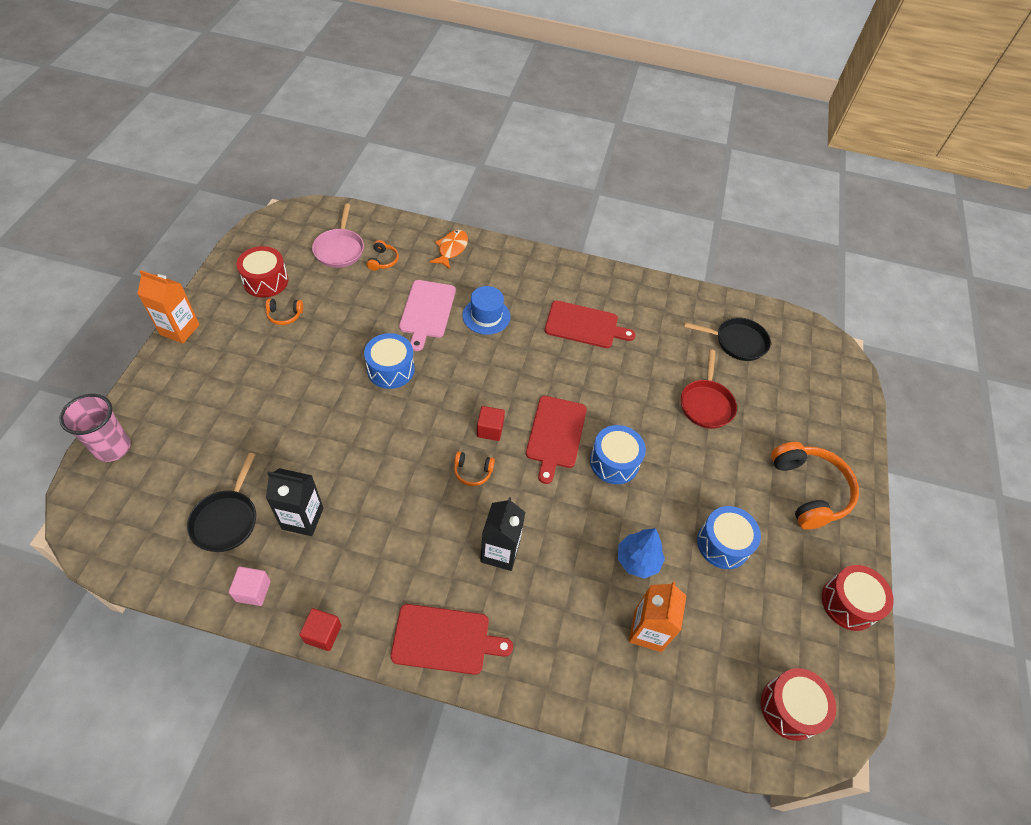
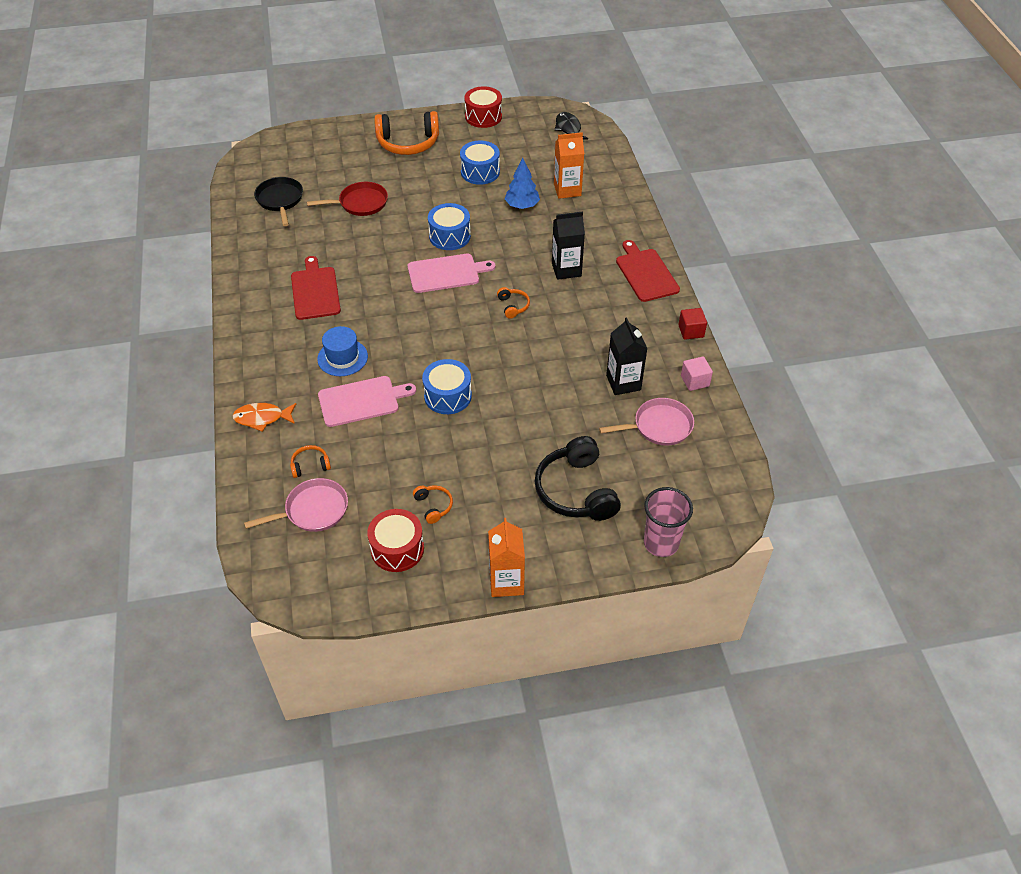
camera: 110 degrees left, 5 degrees down
black pan [187,453,256,552] -> pink pan [599,398,694,446]
red cube [477,406,505,441] -> none
red cutting board [526,396,587,484] -> pink cutting board [408,254,495,293]
red drum [761,668,836,741] -> black fish [555,112,588,139]
orange headphones [771,442,859,530] -> orange headphones turned 150 degrees counterclockwise [374,111,439,155]
none -> black headphones [535,436,621,521]

